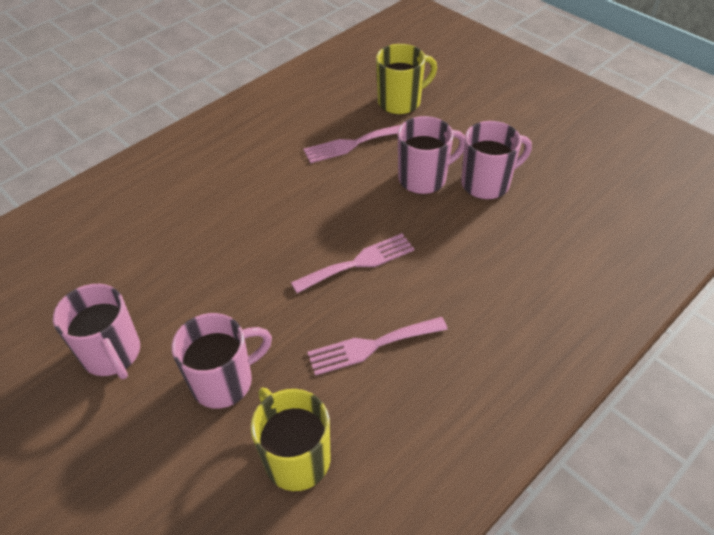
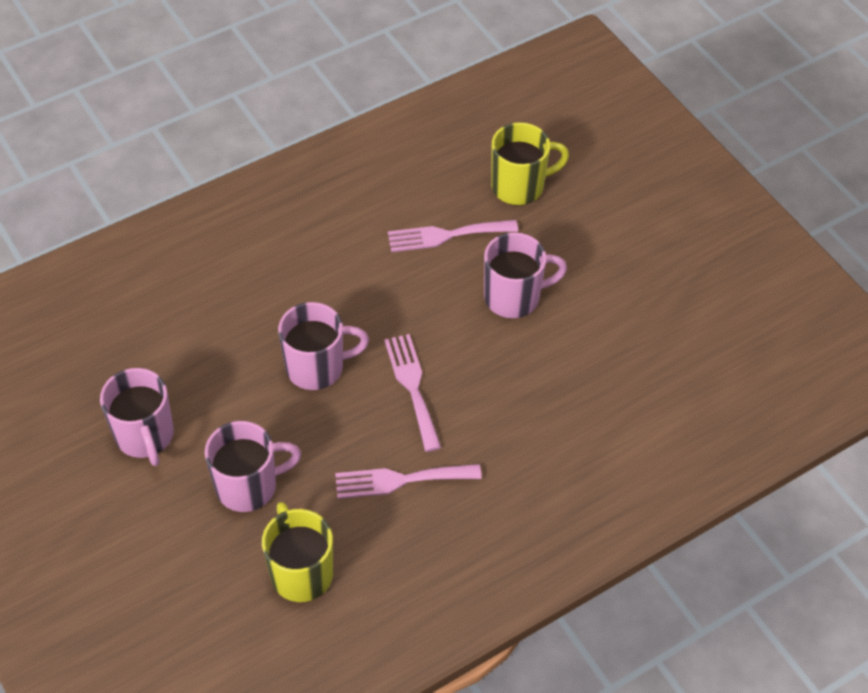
camera: 10 degrees right, 5 degrees up
pink fork [291,233,414,293] -> pink fork turned 90 degrees counterclockwise [384,334,441,452]
pink mug [461,121,532,200] -> pink mug moved to [278,302,369,390]

